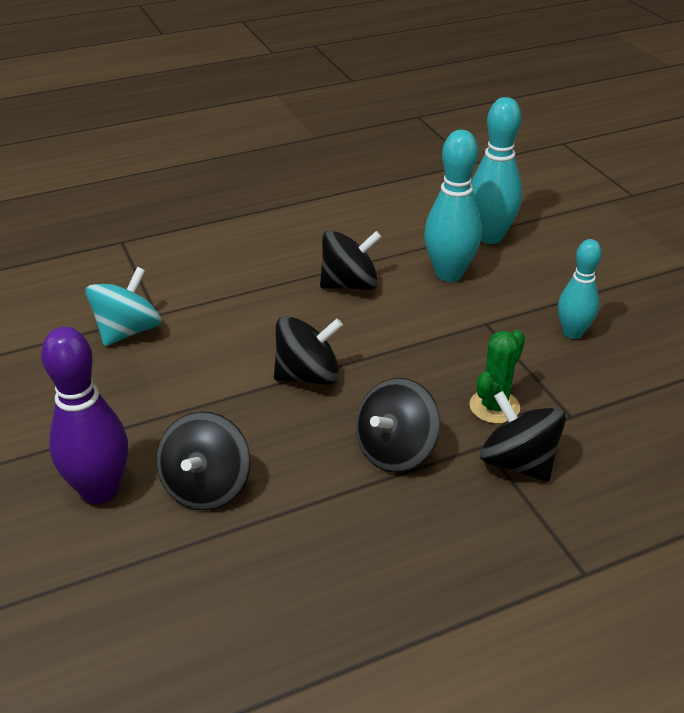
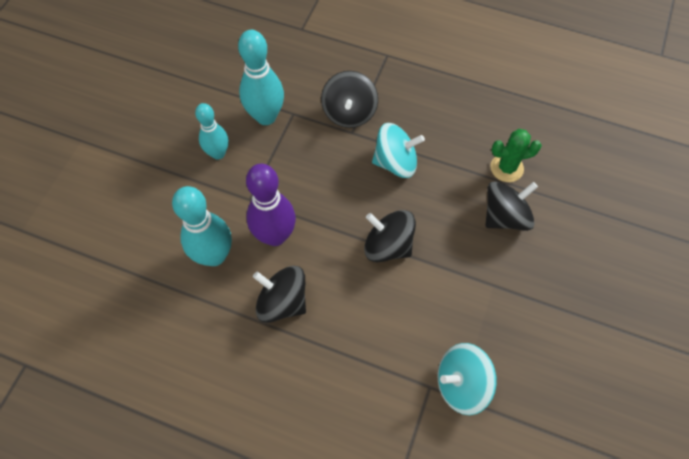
camera: 135 degrees left, 25 degrees up
purple bowling pin [41,327,128,504] -> purple bowling pin moved to [246,164,296,246]
black spinning top [356,378,441,472] -> turquoise spinning top [372,123,425,178]
green cactus [469,330,525,424] -> green cactus moved to [490,129,542,182]
turquoise bowling pin [471,97,522,244] -> turquoise bowling pin moved to [238,30,284,125]

